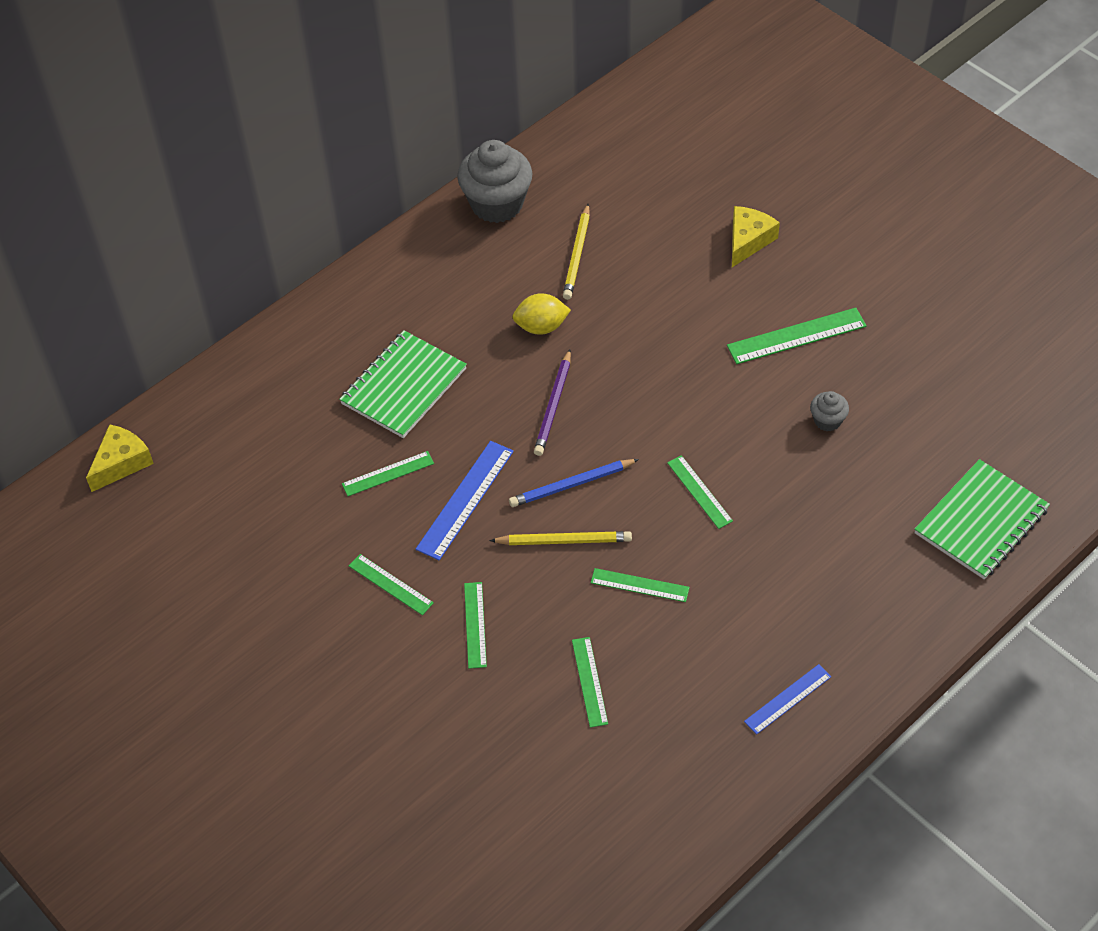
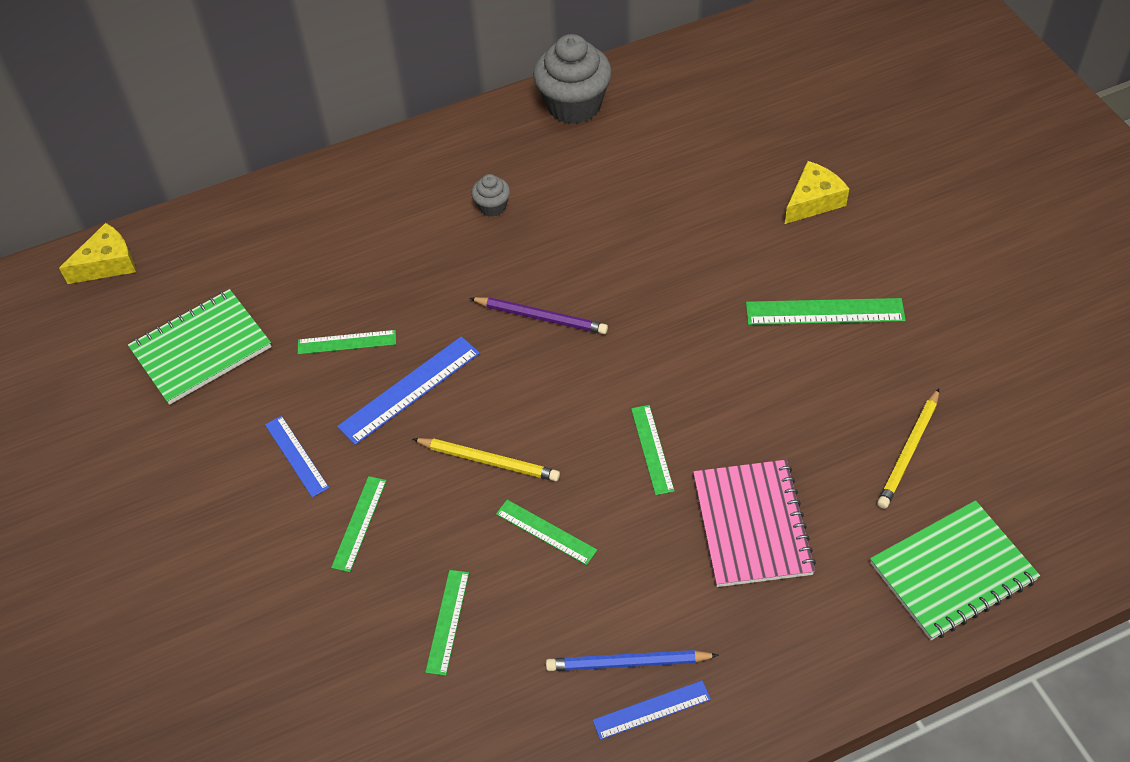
camera: 20 degrees right, 0 degrees up
green notebook [339,330,467,438] -> green notebook moved to [128,289,272,405]
green ruler [349,554,434,615] -> blue ruler [265,416,329,497]
blue pencil [509,459,639,507] -> blue pencil moved to [546,650,719,671]
yellow lemon [512,293,571,335] -> none
purple pencil [534,349,571,456] -> purple pencil turned 105 degrees counterclockwise [470,297,608,334]
yellow pencil [563,204,590,300] -> yellow pencil moved to [877,388,939,509]
grey cupcake [810,391,849,431] -> grey cupcake moved to [472,174,510,216]
none -> pink notebook [693,460,816,587]

